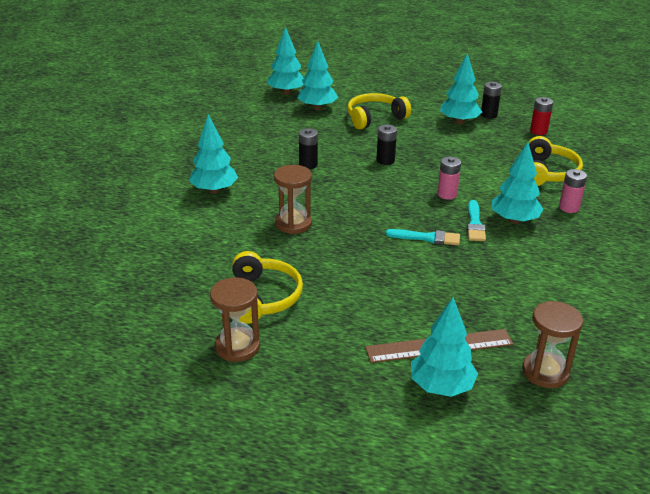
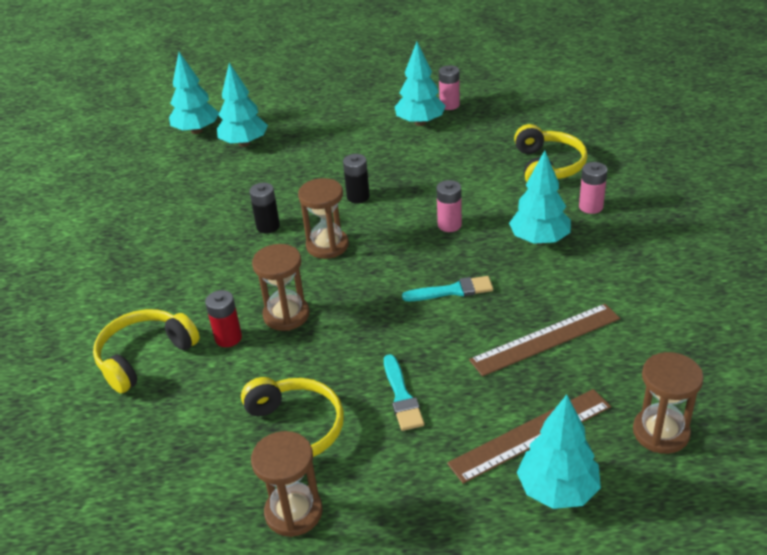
camera: 15 degrees left, 5 degrees up
turquoise tree [189,114,238,194] -> none
yellow headphones [347,93,411,129] -> yellow headphones moved to [93,309,200,394]
turquoise brush [467,200,486,241] -> turquoise brush moved to [384,354,424,431]
black battery [481,82,502,118] -> pink battery [439,65,460,110]
red battery [530,97,553,135] -> red battery moved to [205,290,242,347]
none -> brown hourglass [298,178,349,259]
none -> brown ruler [469,304,620,376]

